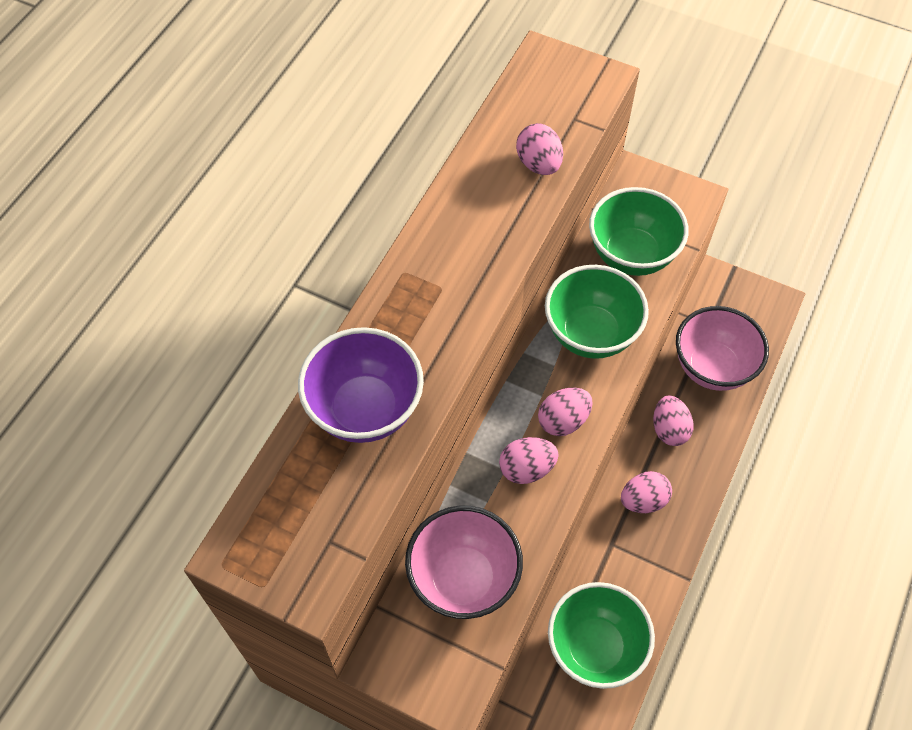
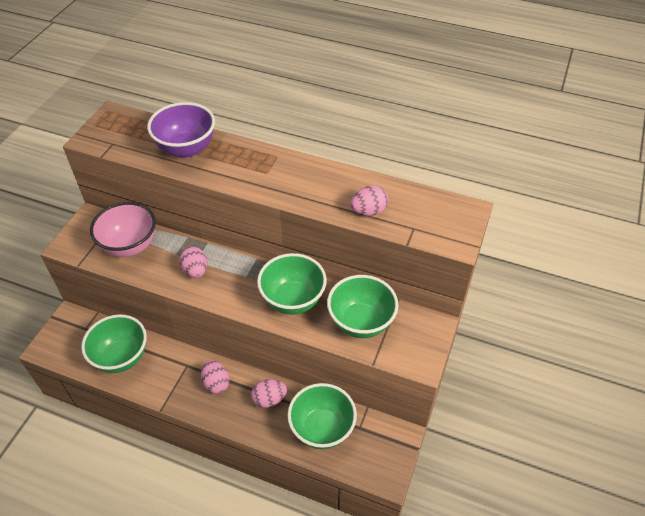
camera: 85 degrees right, 10 degrees down
pink egg [538,388,593,436] -> none
pink bowl [676,306,769,391] -> green bowl [287,383,357,449]

